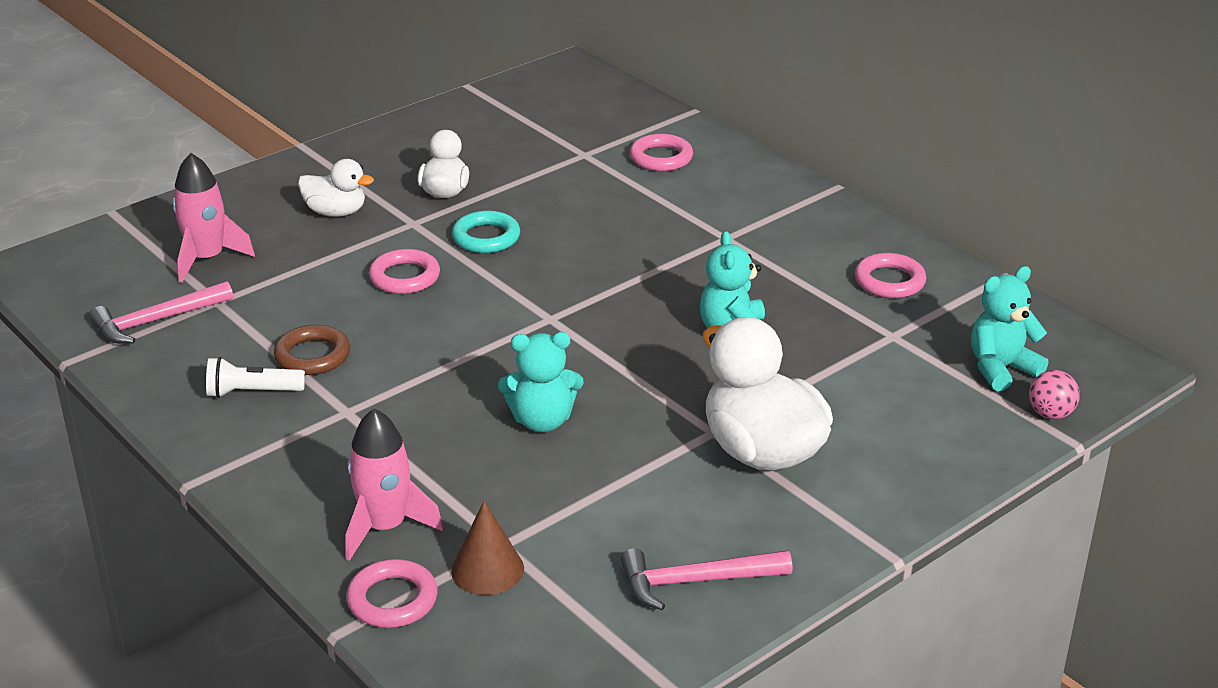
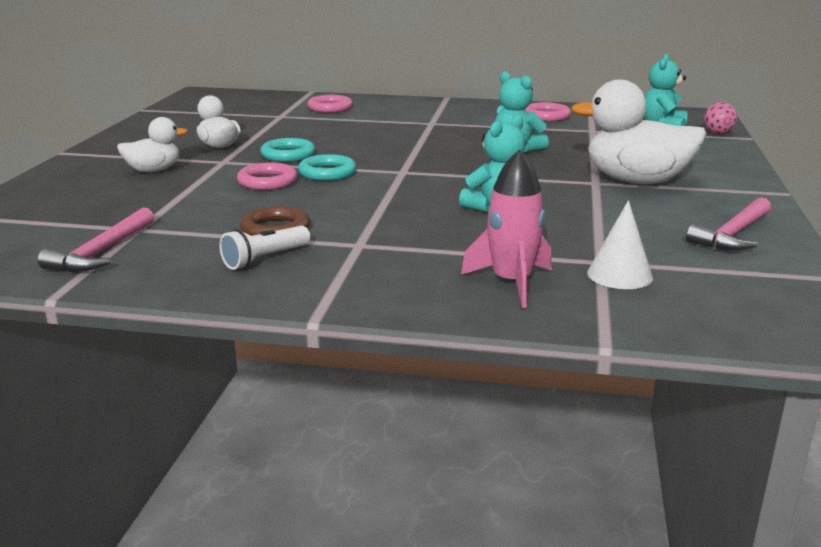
camera: 40 degrees left, 10 degrees down
pink rocket [172,153,255,283] -> none
pink ring [346,559,438,628] -> none
brown cone [451,501,524,595] -> white cone [587,200,653,289]
none -> turquoise ring [298,154,357,181]

